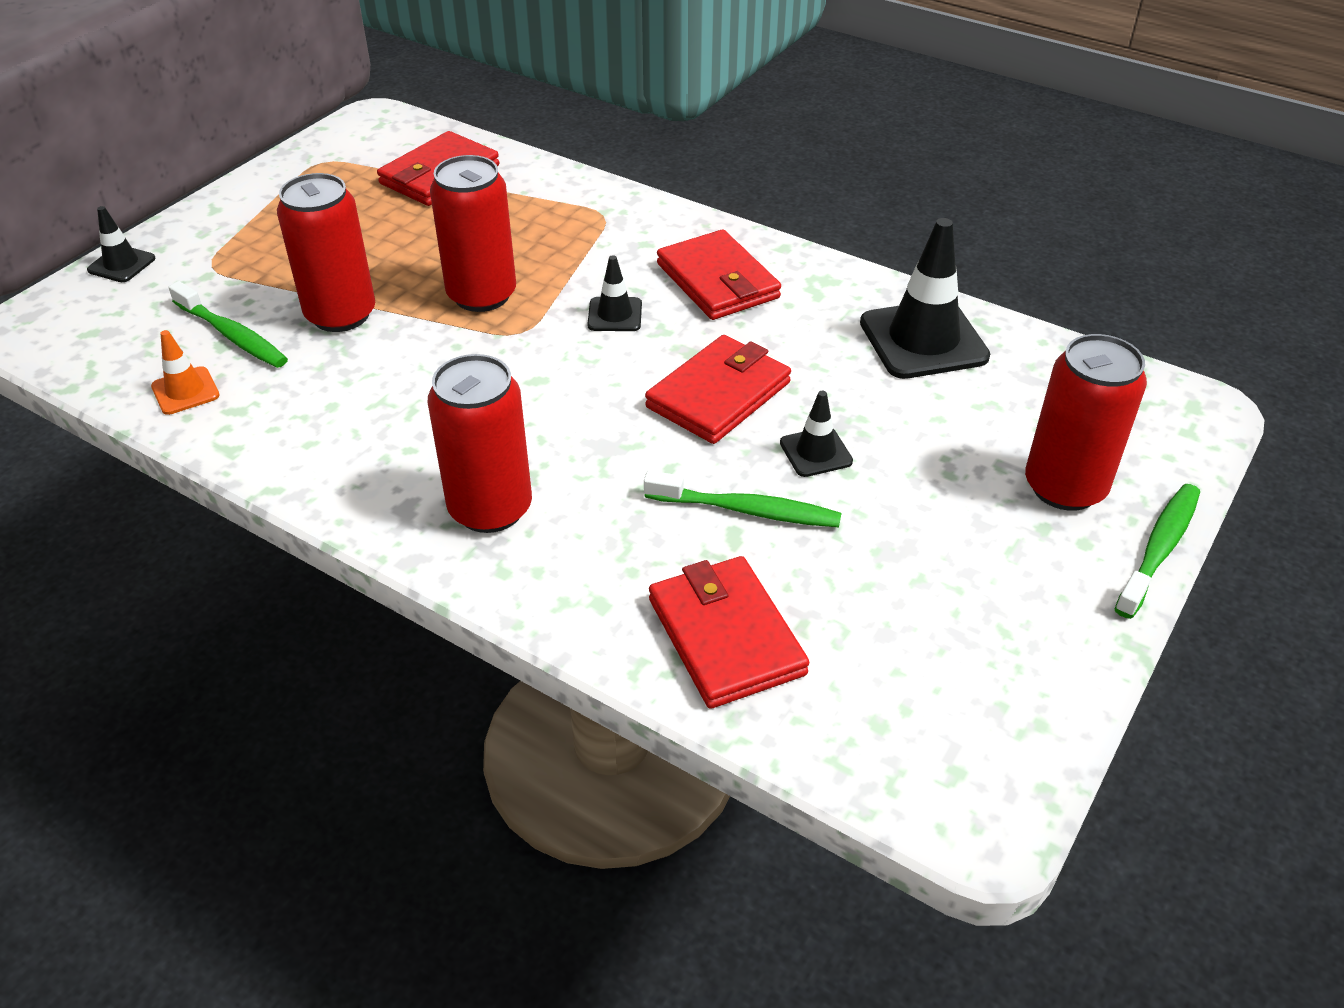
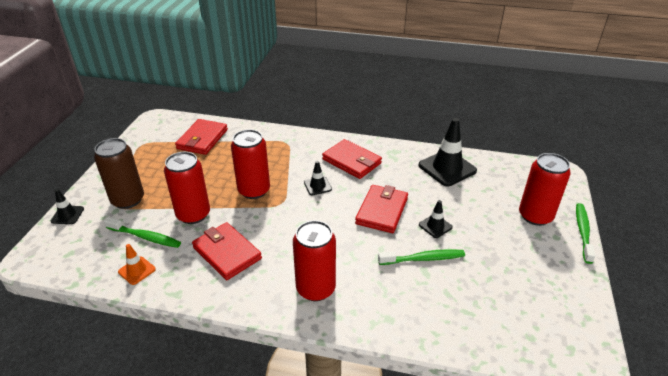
camera: 20 degrees left, 5 degrees down
red wallet [649,556,809,709] -> red wallet moved to [192,222,262,280]
none -> brown can [94,138,144,209]

